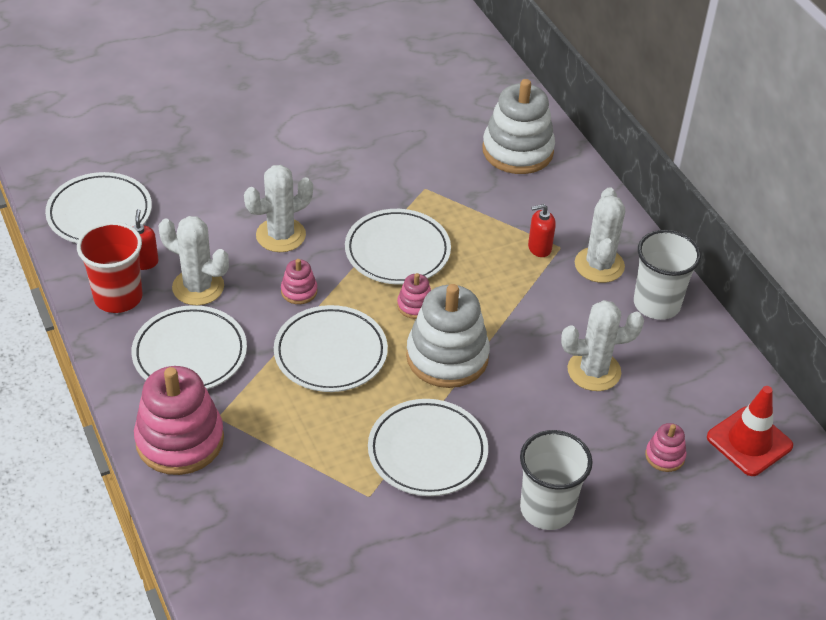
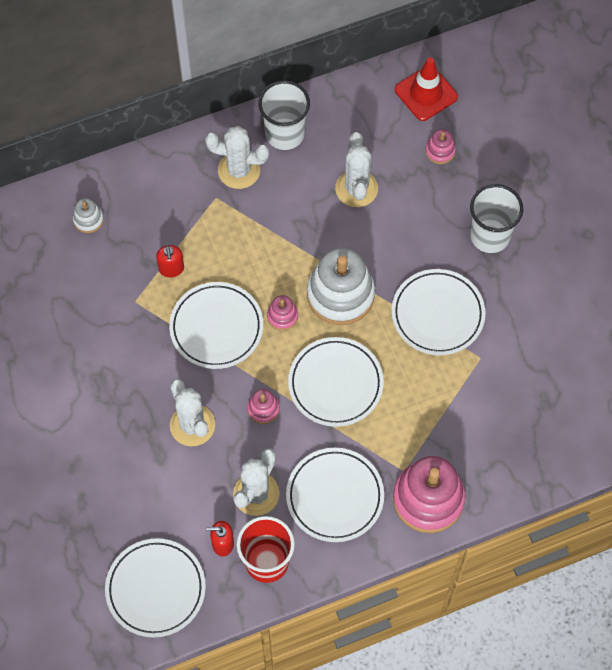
camera: 85 degrees left, 20 degrees up
white stacking toy [482,79,555,174] -> white stacking toy [73,198,104,233], size x0.46
red soap dispenser [528,204,556,257] -> red soap dispenser moved to [156,245,184,277]

